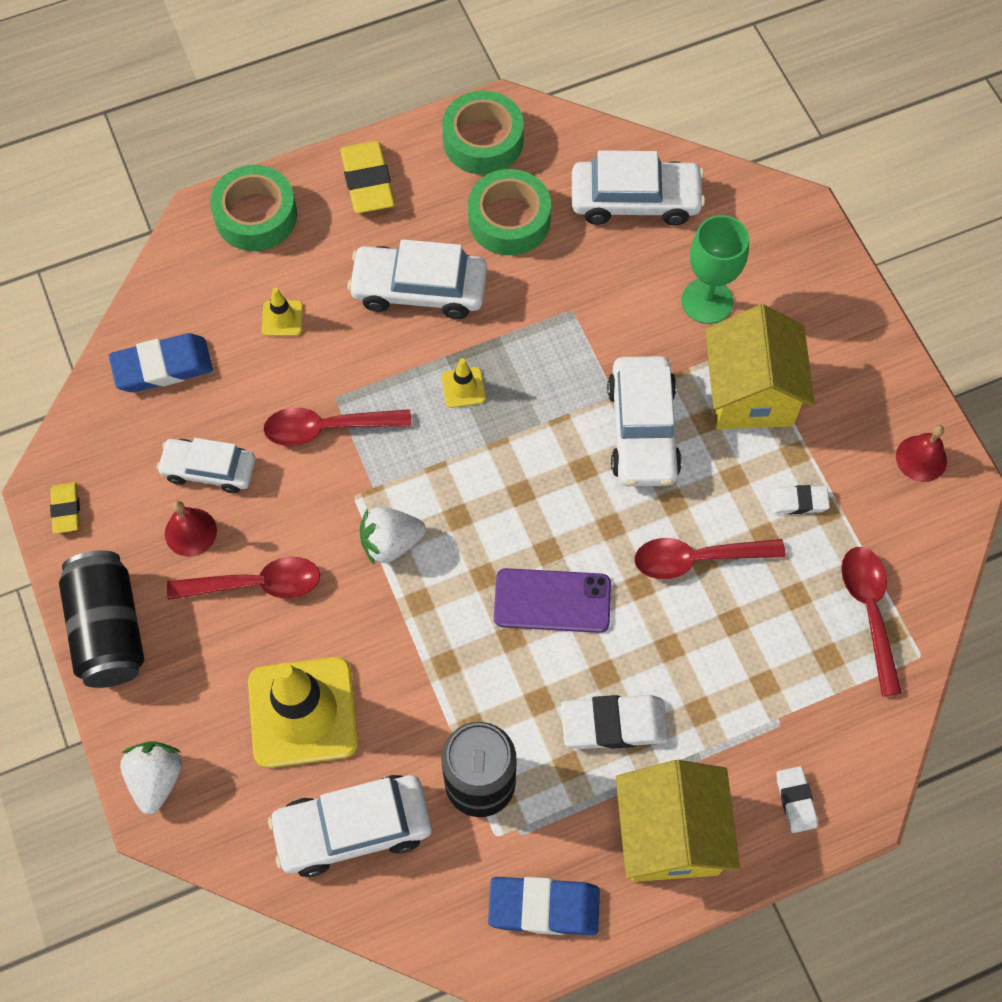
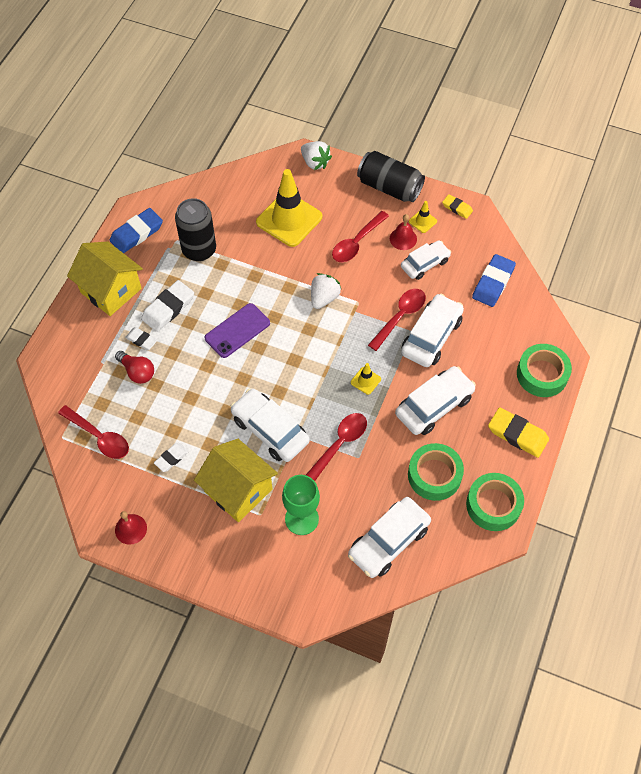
camera: 135 degrees right, 5 degrees down
yellow traffic cone [262,287,303,336] -> yellow traffic cone moved to [409,201,437,233]
white car [268,775,432,877] -> white car moved to [401,294,464,367]
red spoon [634,538,786,579] -> red spoon moved to [306,413,367,481]
white eraser [777,766,818,833] -> white eraser moved to [125,327,157,350]
none -> red light bulb [115,351,154,384]

